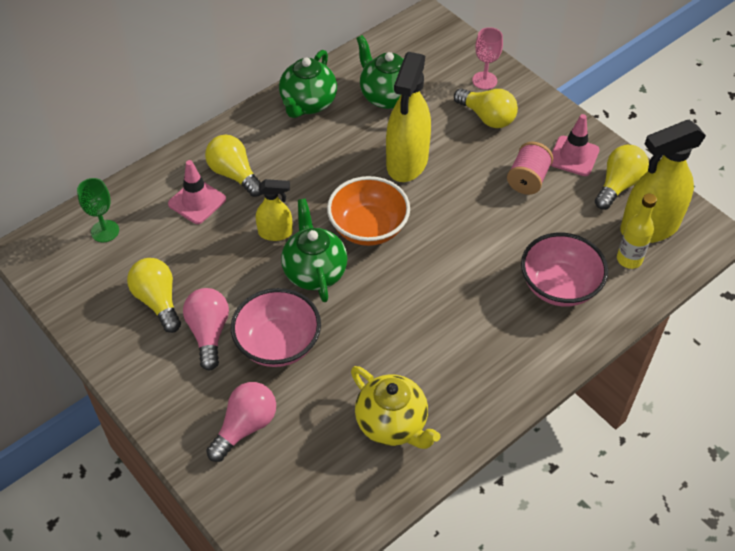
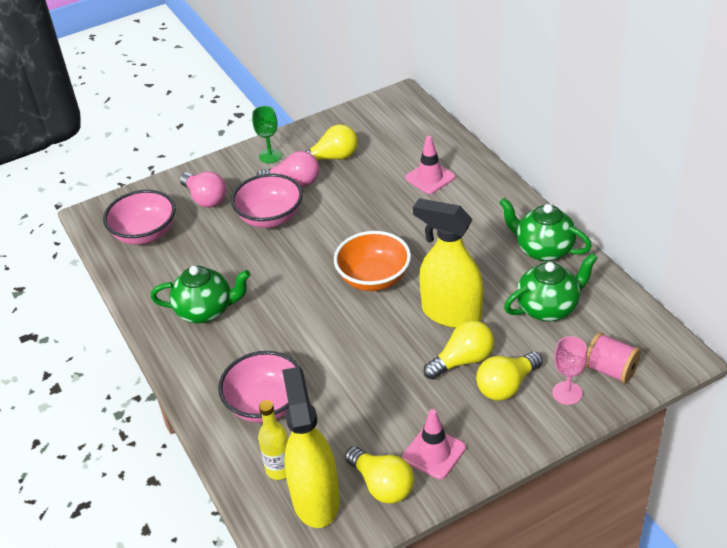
camera: 105 degrees right, 10 degrees down
green goblet [77,178,119,242] -> green goblet moved to [252,106,282,163]
yellow light bulb [205,135,261,197] -> yellow light bulb moved to [424,320,494,380]
yellow spray bottle [256,179,293,241] -> none
green teapot [281,198,348,302] -> green teapot moved to [151,266,251,323]
yellow teapot [351,366,440,449] -> none
pink spool [507,142,553,195] -> pink spool moved to [585,332,641,384]
none -> pink bowl [103,190,176,245]

